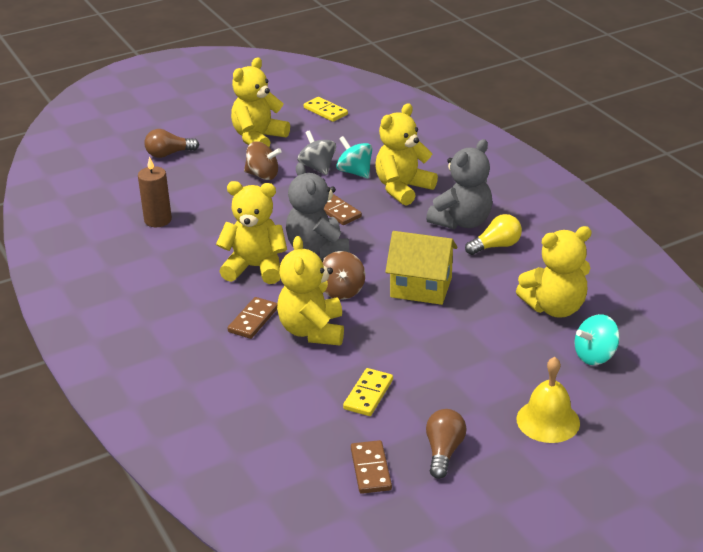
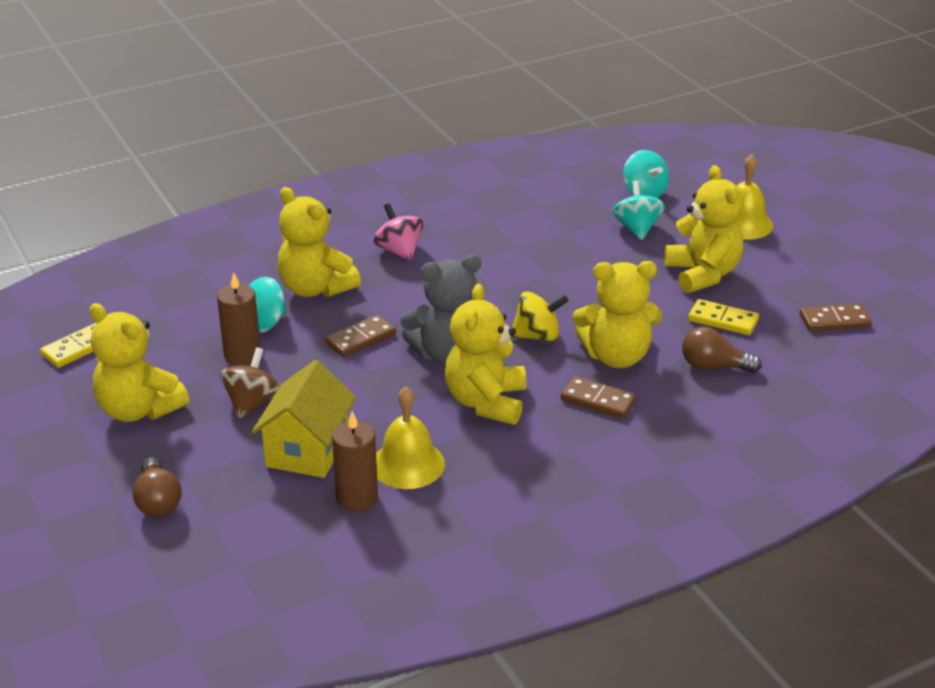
camera: 90 degrees left, 0 degrees up
grey spinning top [298,130,336,175] -> brown candle [217,272,261,365]
brown spinning top [322,251,365,300] -> yellow spinning top [511,291,569,342]
yellow house [385,231,458,305] -> yellow house moved to [252,360,356,478]
grey teddy bear [426,139,493,230] -> pink spinning top [373,203,423,261]
brown light bulb [426,409,467,479] -> brown light bulb moved to [682,327,762,373]
yellow light bulb [465,214,522,255] -> none
yellow teddy bear [516,226,592,318] -> yellow teddy bear moved to [664,165,744,293]
none -> yellow bell [376,387,445,489]
none -> turquoise spinning top [612,181,665,240]

